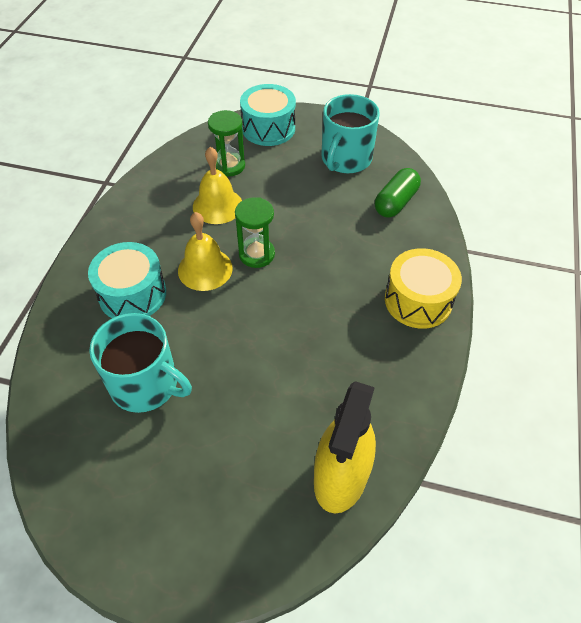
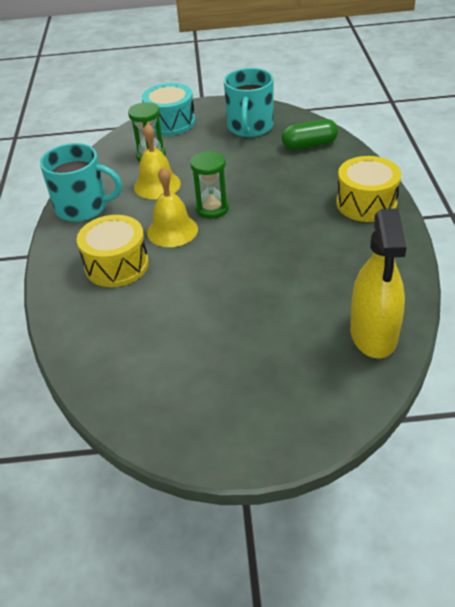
camera: 15 degrees left, 10 degrees down
turquoise drum [88,242,166,318] -> yellow drum [77,215,149,287]
turquoise mug [89,313,192,413] -> turquoise mug moved to [40,143,122,222]
green capsule [375,168,421,218] -> green capsule turned 60 degrees clockwise [281,119,338,150]

